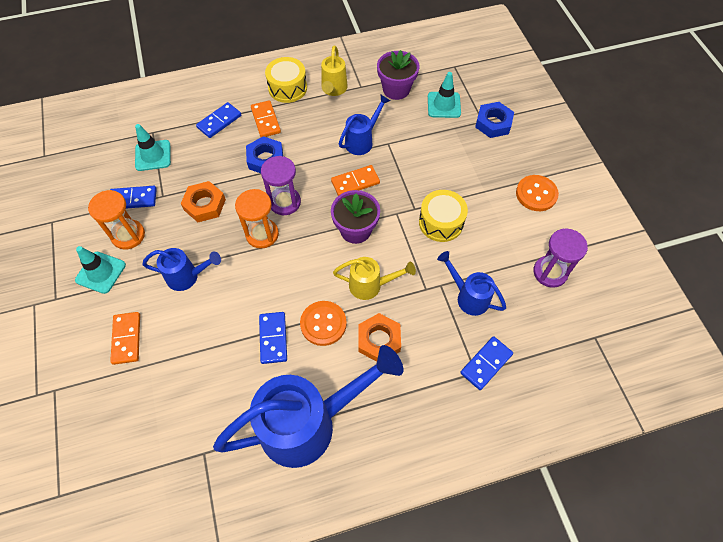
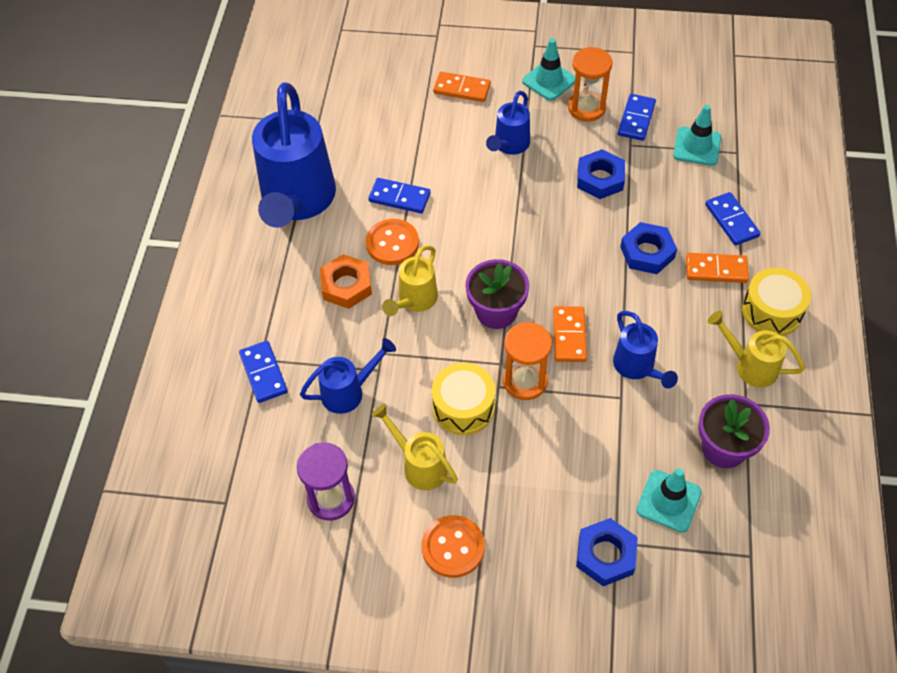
camera: 115 degrees right, 5 degrees down
orange nut [181,181,226,222] -> blue nut [577,149,625,199]
orange hourglass [235,189,279,249] -> orange hourglass moved to [503,322,552,400]
purple hourglass [261,156,301,215] -> none
none -> yellow watering can [371,404,458,490]

